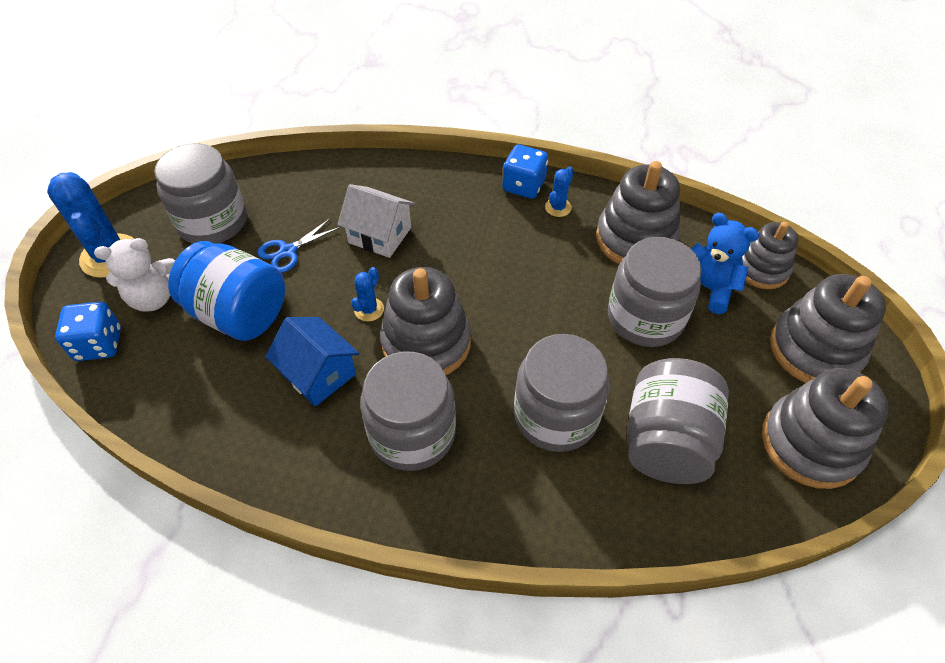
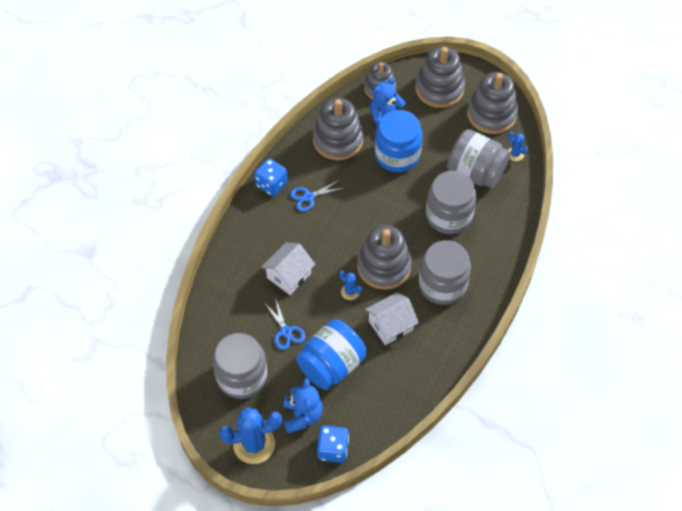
camera: 75 degrees left, 5 degrees up
white teddy bear [94,238,175,312] -> blue teddy bear [284,378,323,433]
blue house [265,317,359,407] -> white house [365,292,419,345]
blue cactus [545,167,574,217] -> blue cactus moved to [508,131,529,161]
grey jar [608,237,702,347] -> blue jar [375,110,423,172]
none -> blue scissors [290,180,344,212]

